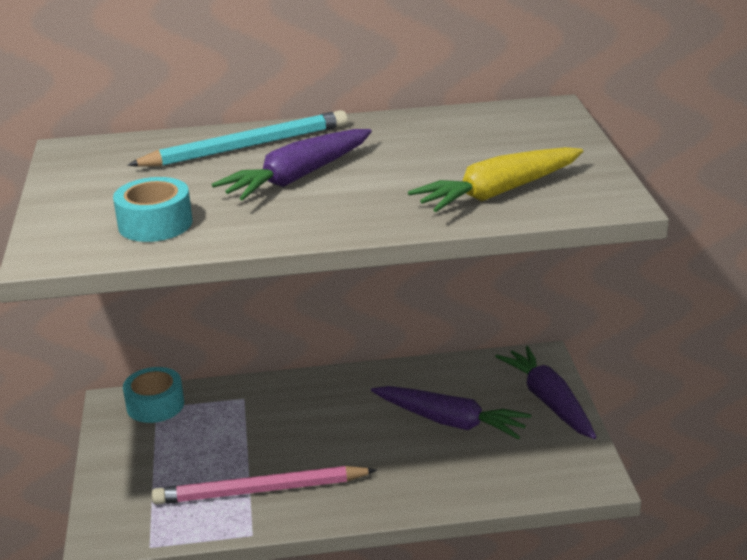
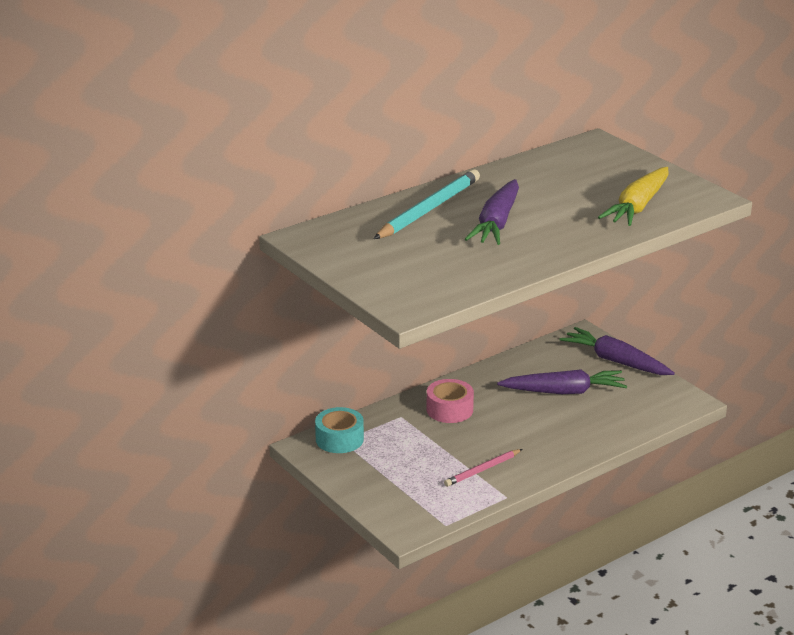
camera: 30 degrees left, 0 degrees up
turquoise tape [113,177,193,242] -> none
pink pencil [151,466,377,505] -> pink pencil [444,449,522,487], size x0.57
none -> pink tape [427,379,474,423]

